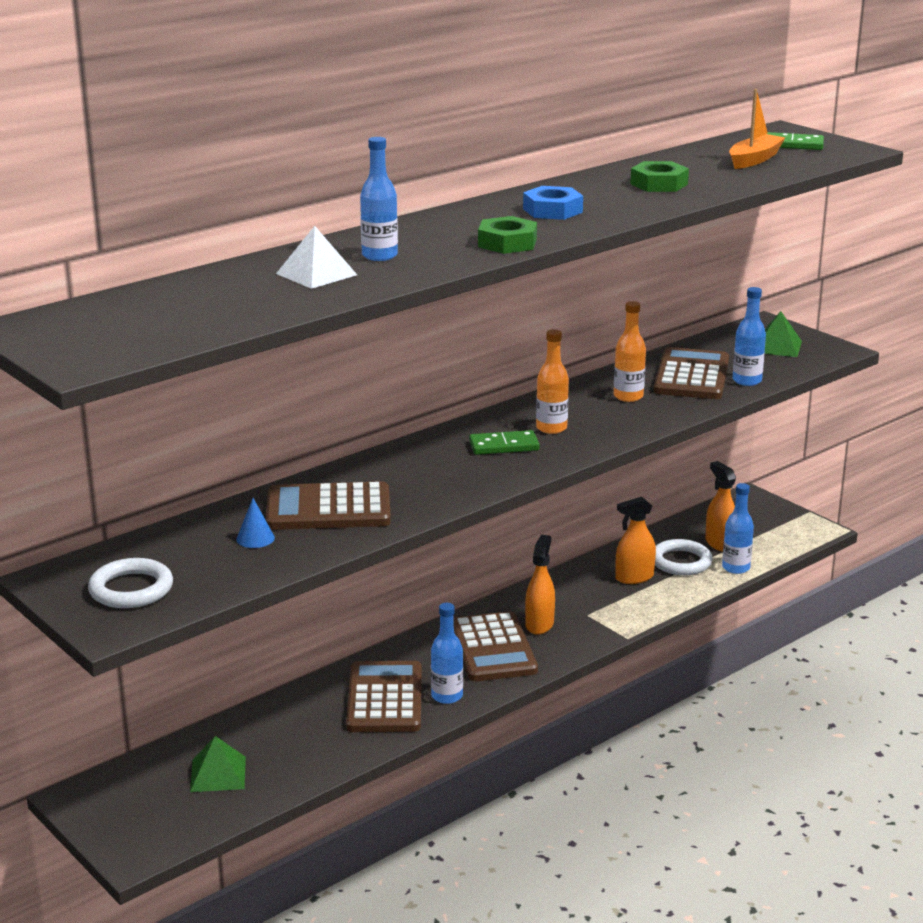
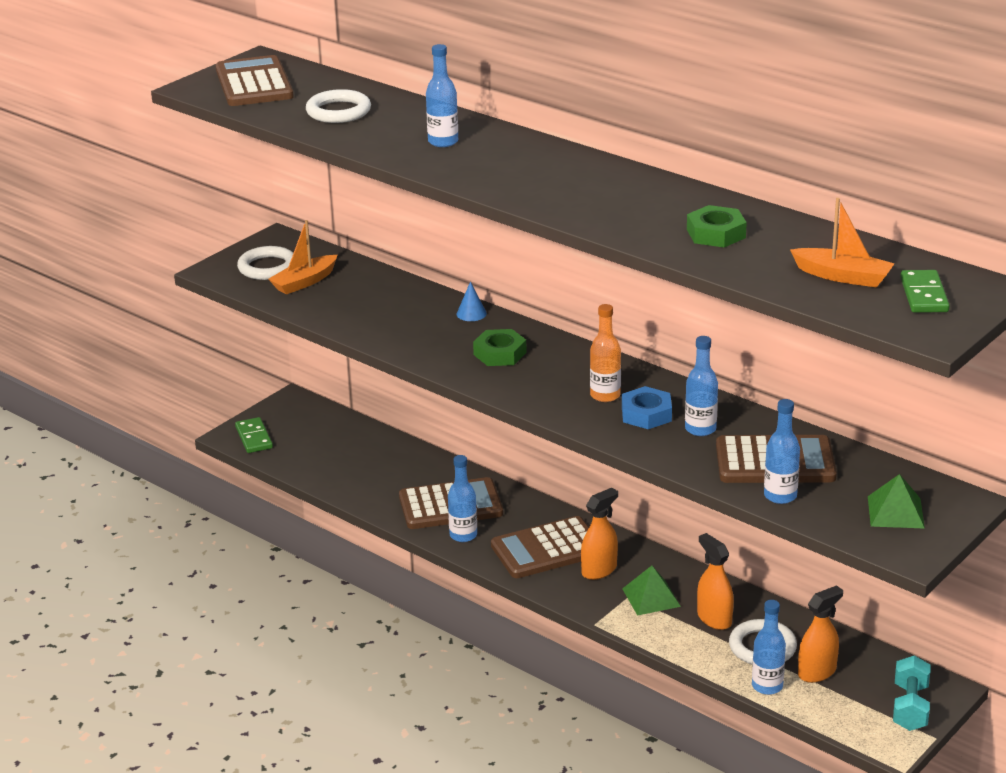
camera: 80 degrees right, 5 degrees up
green pyramid [190,736,246,792] -> green pyramid moved to [622,566,681,616]
blue cone [236,498,275,548] -> blue cone moved to [457,281,487,321]
brown calculator [266,481,391,530] -> brown calculator moved to [216,55,294,106]
white pyramid [276,226,357,289] -> none
green domino [469,430,540,455] -> green domino moved to [235,417,273,453]
green nut [478,216,537,254] -> green nut moved to [473,329,527,366]
blue nut [523,186,583,220] -> blue nut moved to [622,386,672,429]
orange spray bottle [525,535,555,635] -> orange spray bottle turned 45 degrees counterclockwise [581,488,618,580]
orange bottle [614,301,646,402] -> blue bottle [685,336,718,436]
none -> orange boat [268,220,337,295]
none -> white ring [306,89,371,123]
none -> turquoise dumbbell [893,655,931,731]

